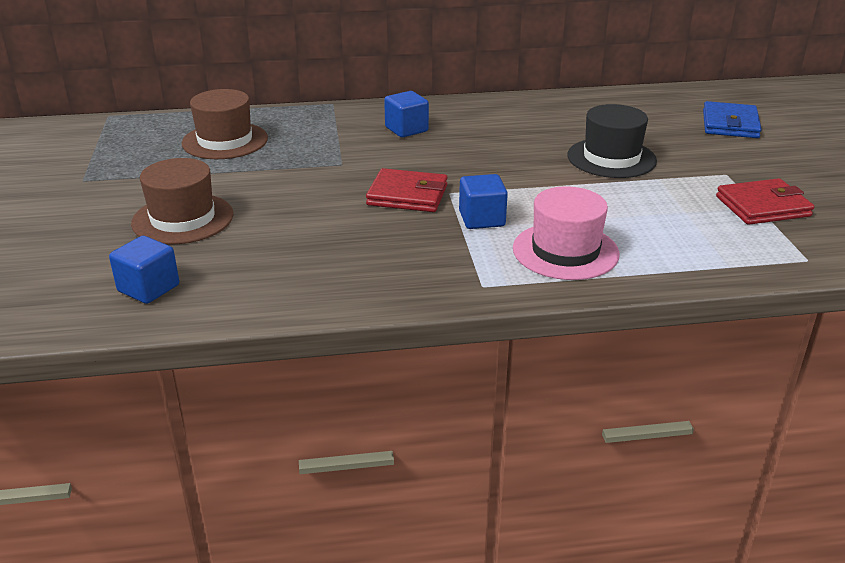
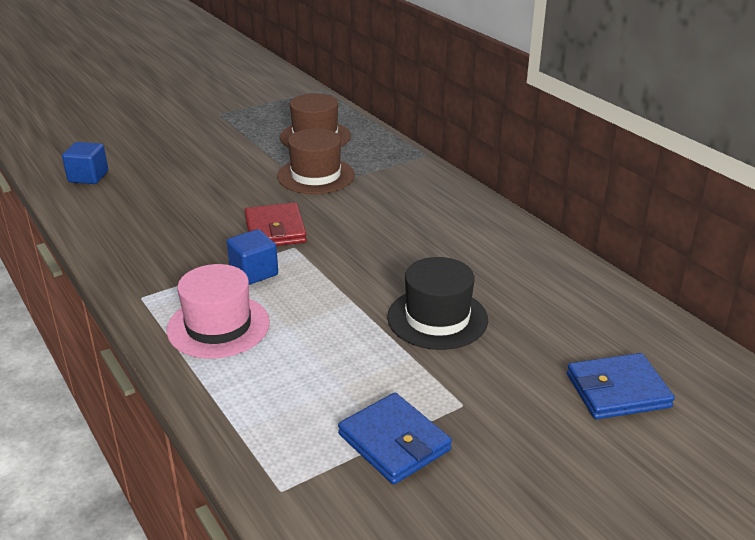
camera: 65 degrees right, 0 degrees up
brown hat [131,158,233,244] -> brown hat moved to [277,128,355,194]
blue cube [384,91,429,137] -> none
red wallet [716,178,814,225] -> blue wallet [338,393,452,485]

